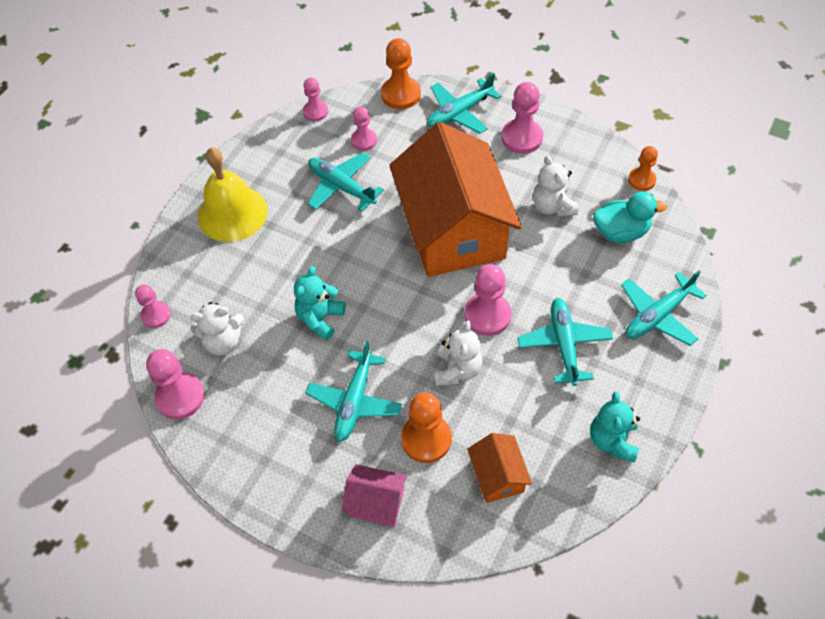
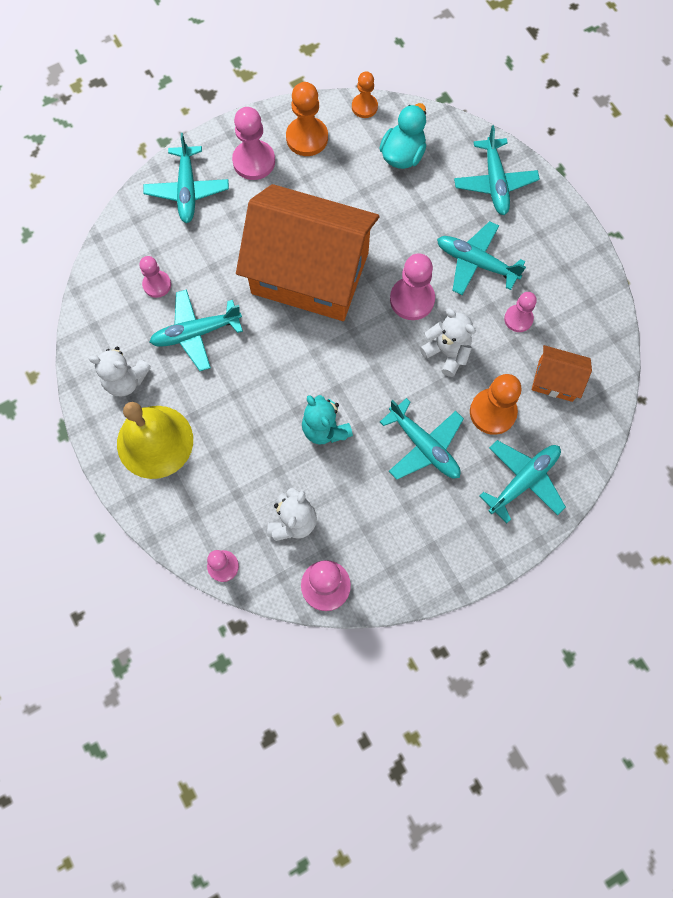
camera: 60 degrees left, 15 degrees up
pink pawn [303,77,328,121] -> pink pawn moved to [504,292,537,332]
pink house [342,464,407,527] -> turquoise plane [480,440,566,524]
orange pawn [381,38,421,109] -> orange pawn moved to [286,82,328,156]
white teddy bear [533,155,578,217] -> white teddy bear moved to [88,347,151,397]
turquoise teddy bear [590,392,640,462] -> none

